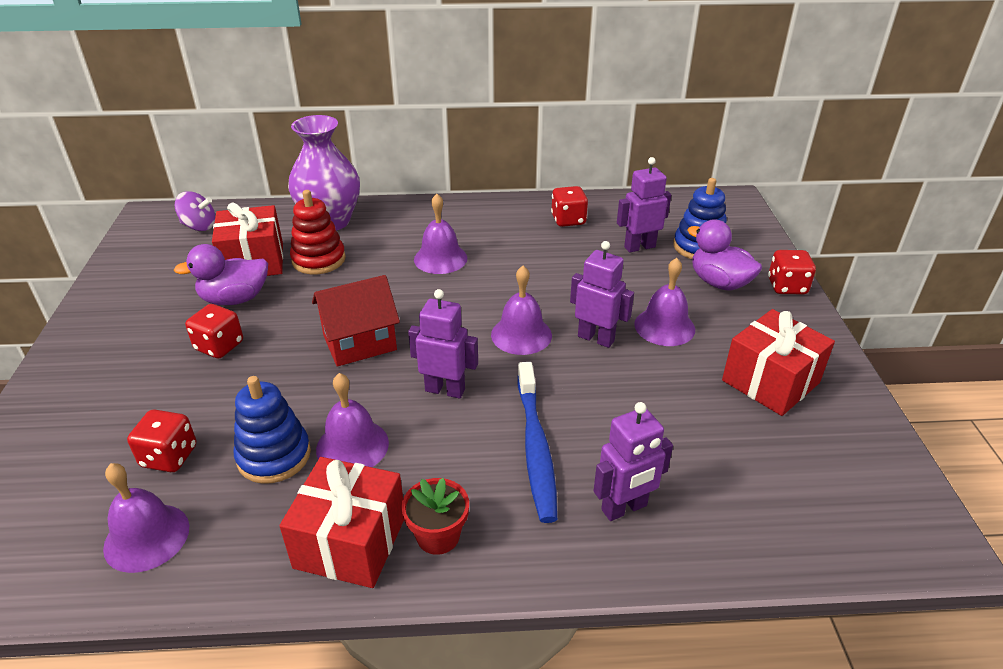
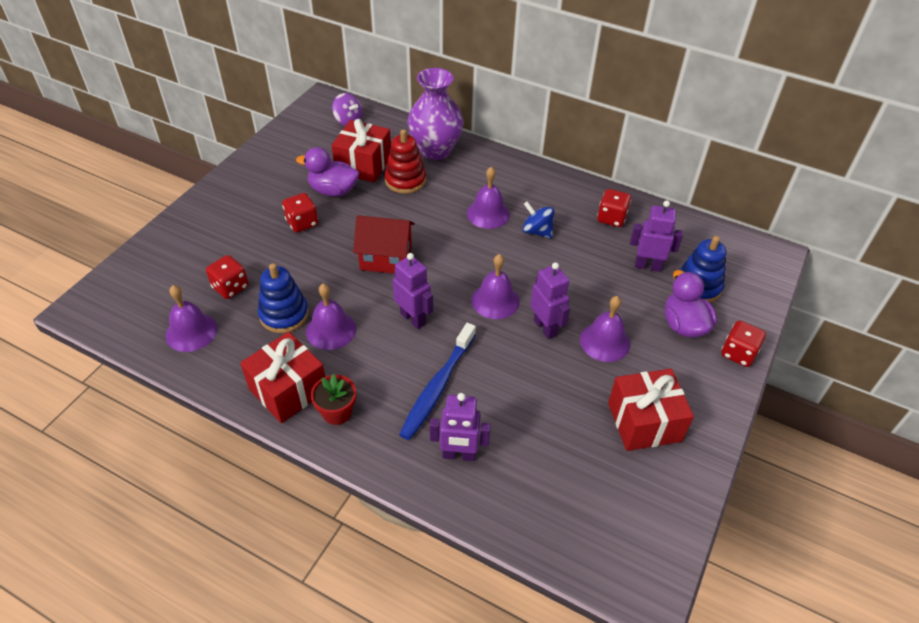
camera: 30 degrees right, 10 degrees up
none -> blue spinning top [522,201,555,238]

